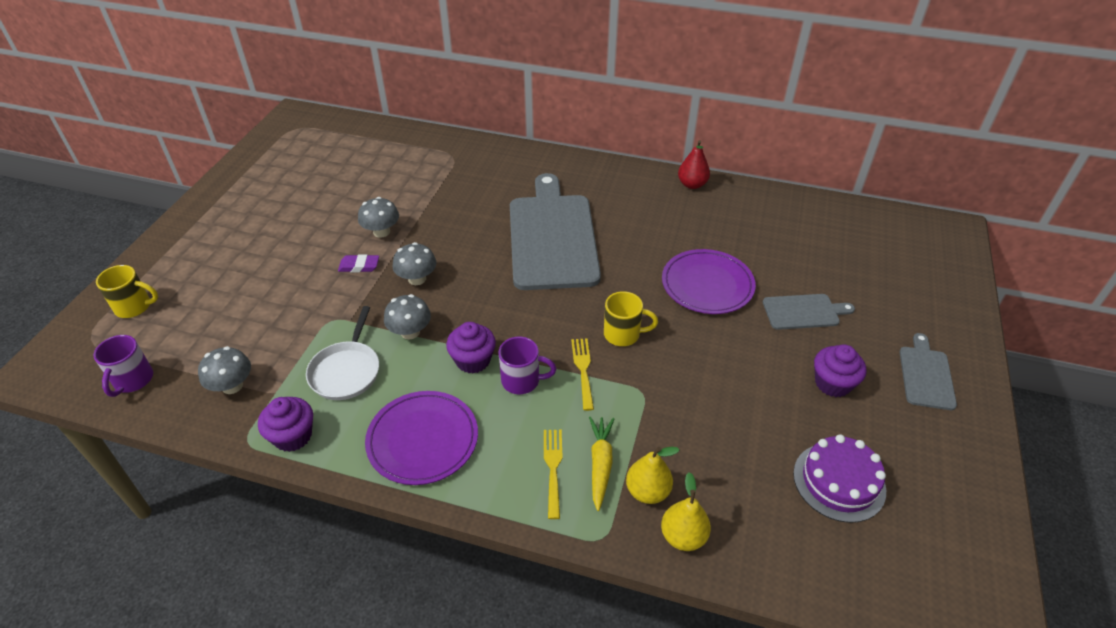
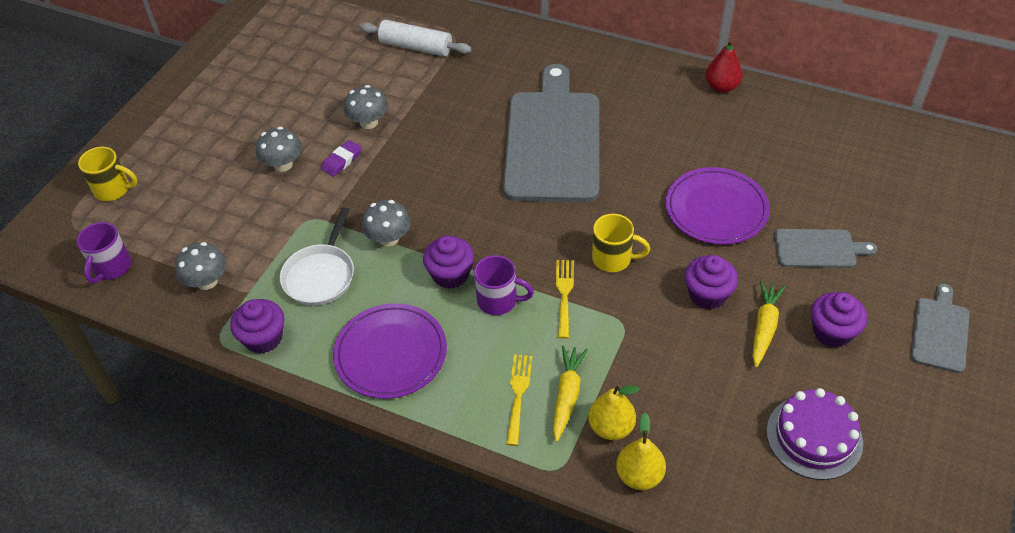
camera: 10 degrees right, 5 degrees up
purple eraser [338,254,379,272] -> purple eraser turned 60 degrees counterclockwise [321,140,362,177]
grey mushroom [393,242,436,285] -> grey mushroom moved to [256,127,302,172]
none -> white rolling pin [360,20,472,57]
none -> purple cupcake [685,255,738,309]
none -> yellow carrot [752,281,786,368]

